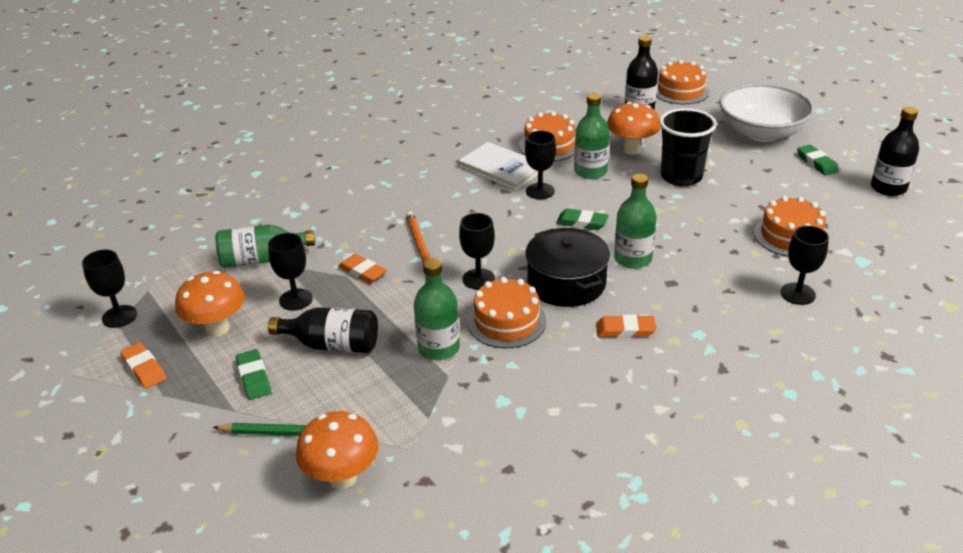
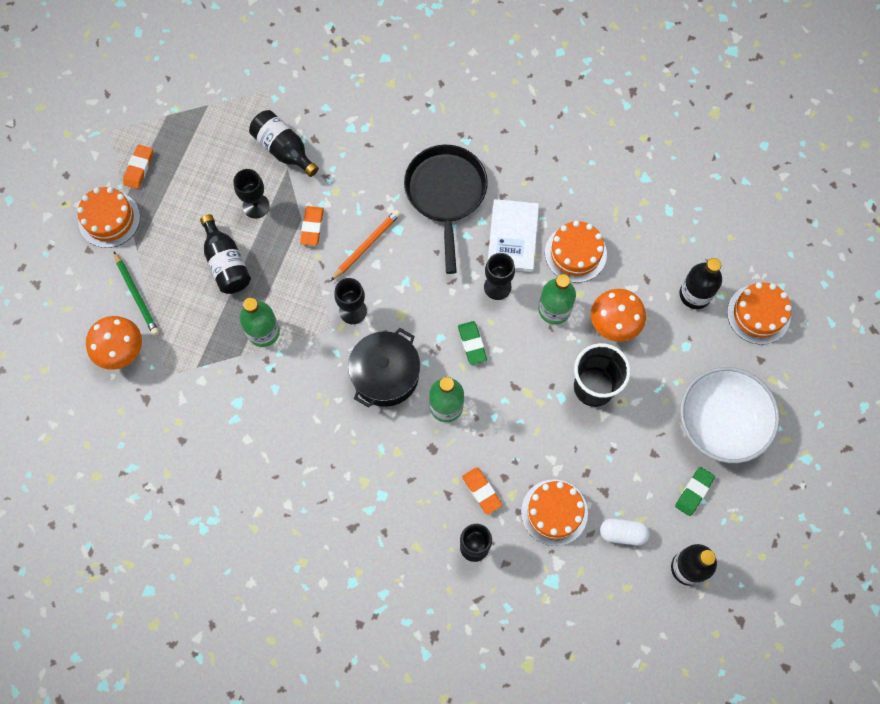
camera: 55 degrees right, 35 degrees up
black goblet [82,250,137,328] -> none
orange mushroom [175,271,245,337] -> none
green bottle [215,224,315,268] -> black bottle [249,110,319,177]
green eraser [236,349,271,400] -> none
orange cake [468,277,546,348] -> orange cake moved to [77,187,140,248]
orange eraser [596,315,656,338] -> orange eraser moved to [462,467,502,515]
none -> black pan [404,145,488,274]
none -> white capsule [600,519,650,545]

